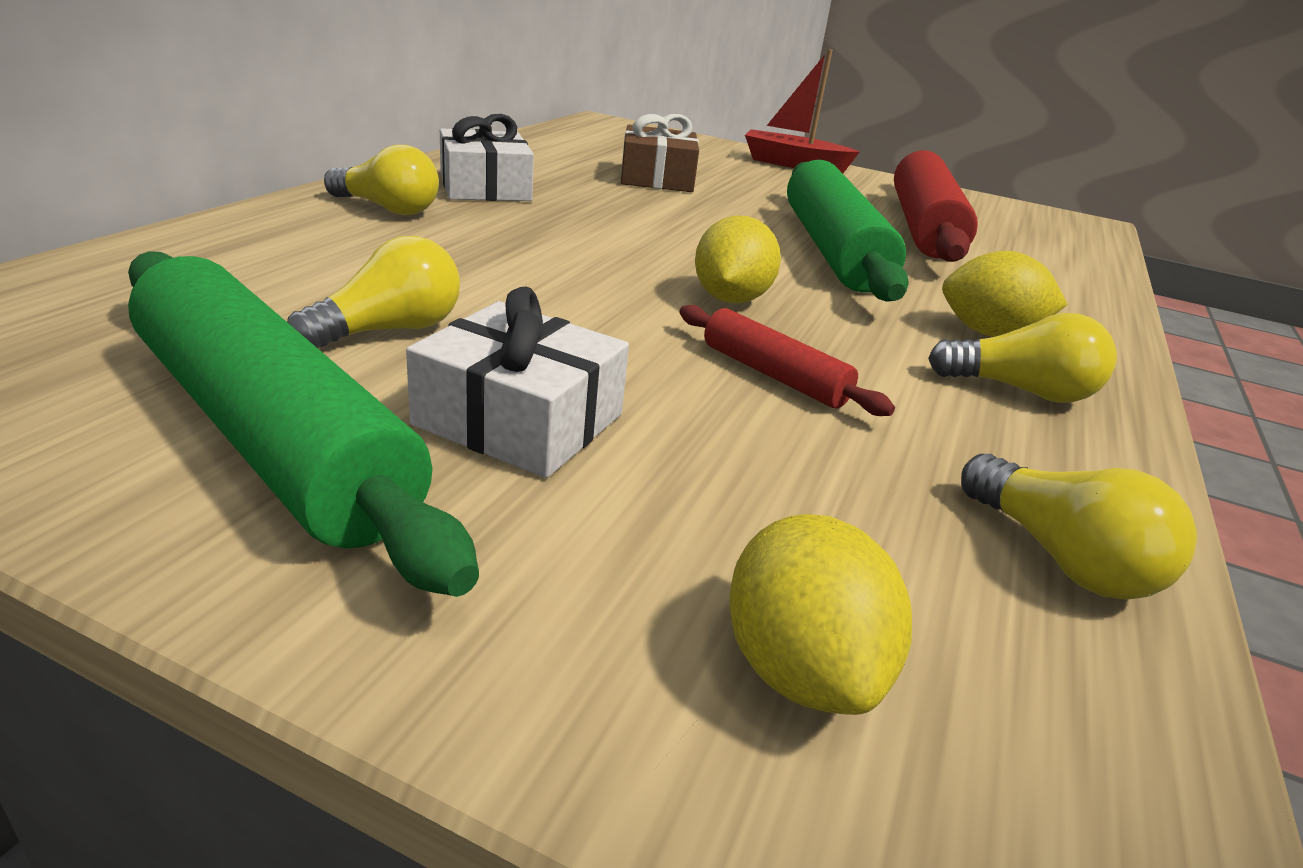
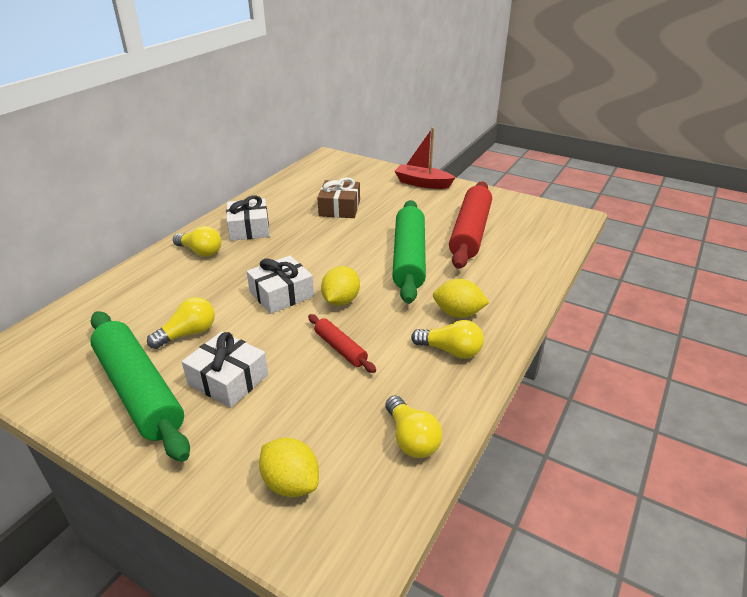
camera: 10 degrees right, 5 degrees up
yellow lemon [729,514,912,715] -> yellow lemon turned 45 degrees counterclockwise [259,438,319,497]
none -> white gift [247,256,314,314]

